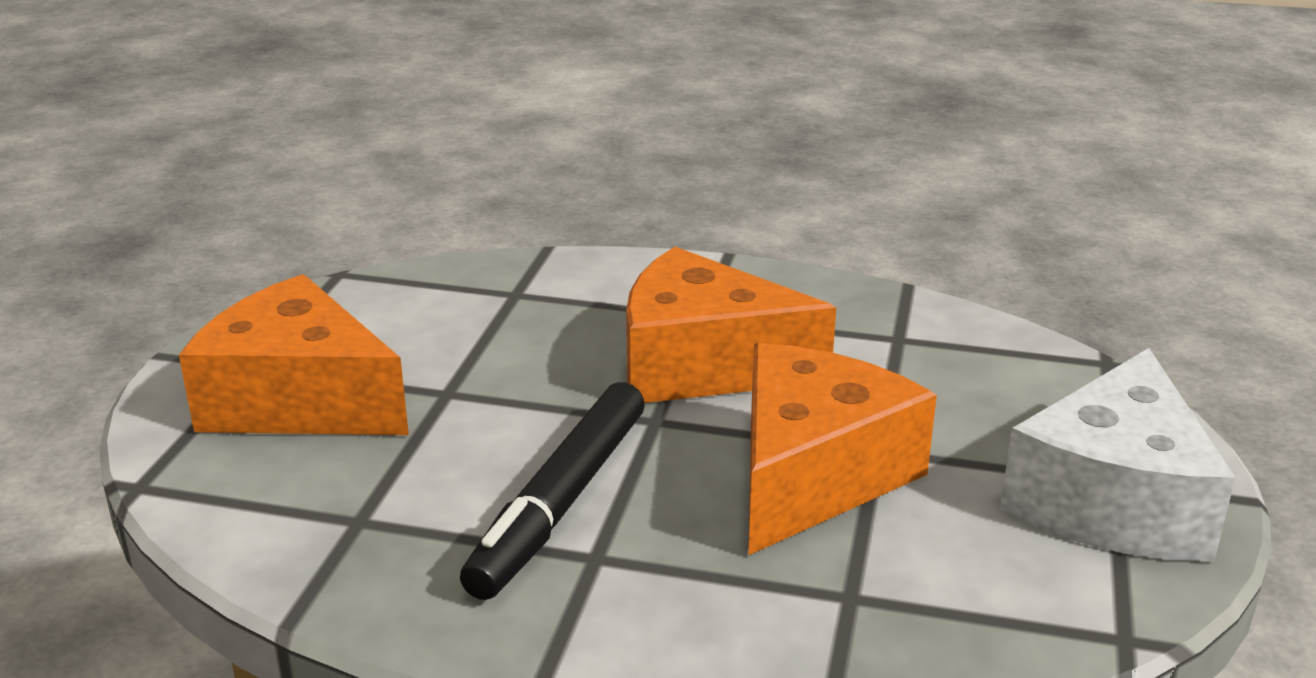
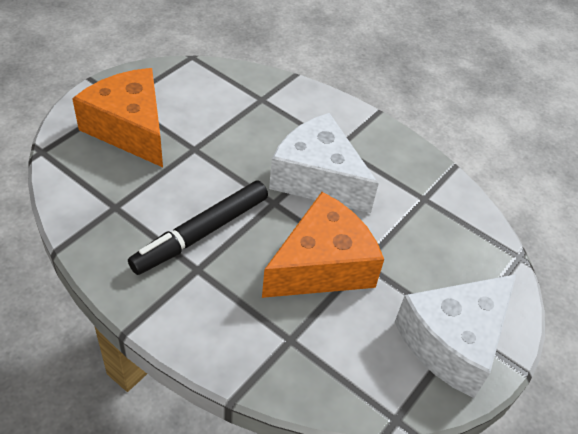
camera: 20 degrees right, 20 degrees up
orange cheese [626,247,836,403] -> white cheese [269,113,379,213]

